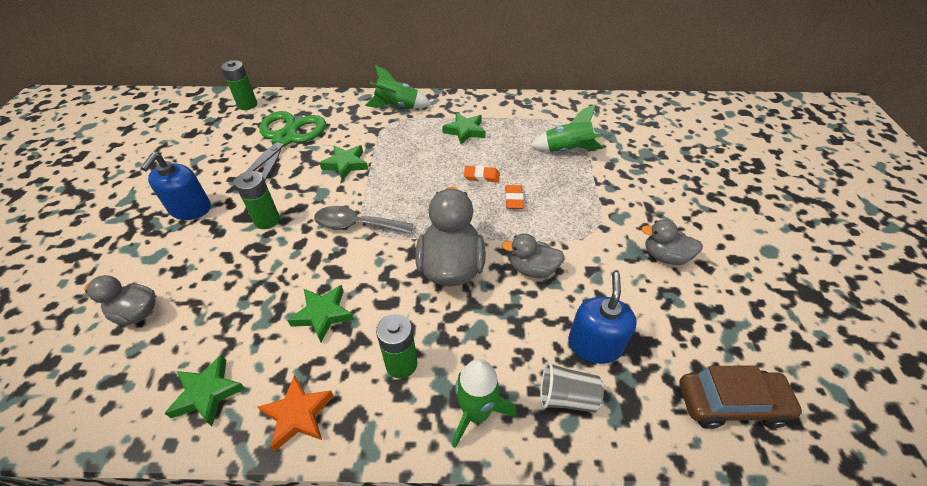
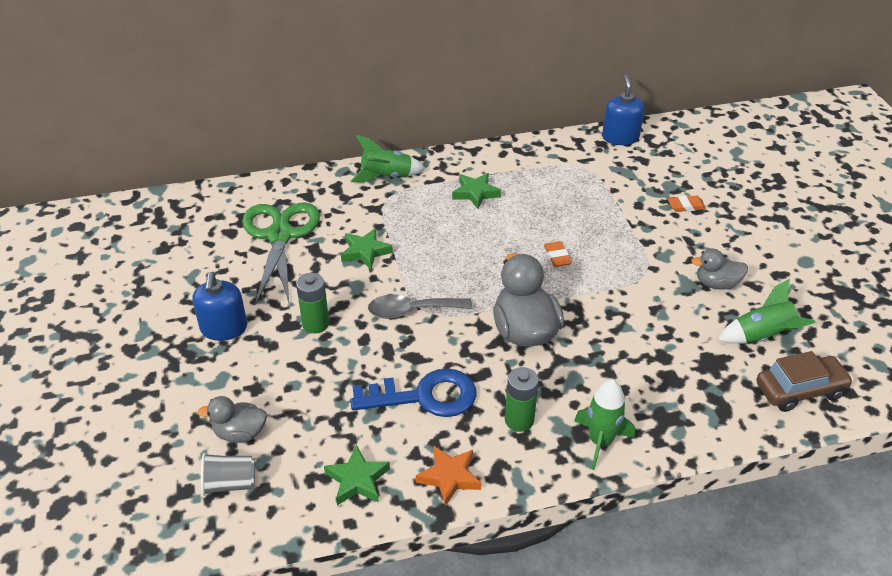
camera: 15 degrees left, 5 degrees down
green battery [221,60,257,110] -> none
green star [287,285,354,342] -> blue key [350,368,477,417]
orange eraser [464,166,500,182] -> orange eraser moved to [668,195,706,212]
grey duck [502,233,565,278] -> none
green rocket [530,104,604,152] -> green rocket moved to [718,279,816,344]
grey cup [540,362,604,413] -> grey cup moved to [201,453,255,496]
blue soap dispenser [568,272,637,364] -> blue soap dispenser moved to [602,75,644,145]

